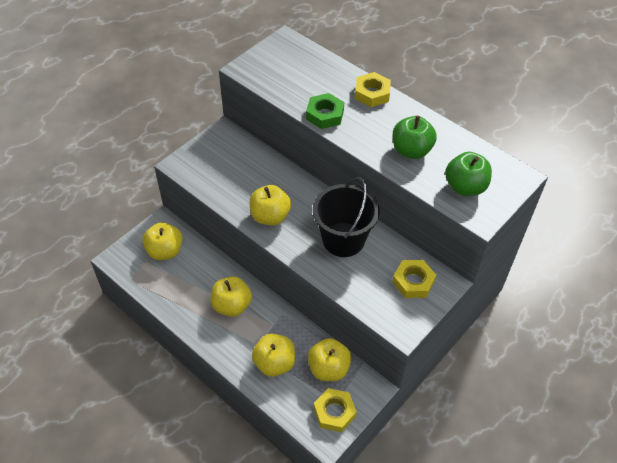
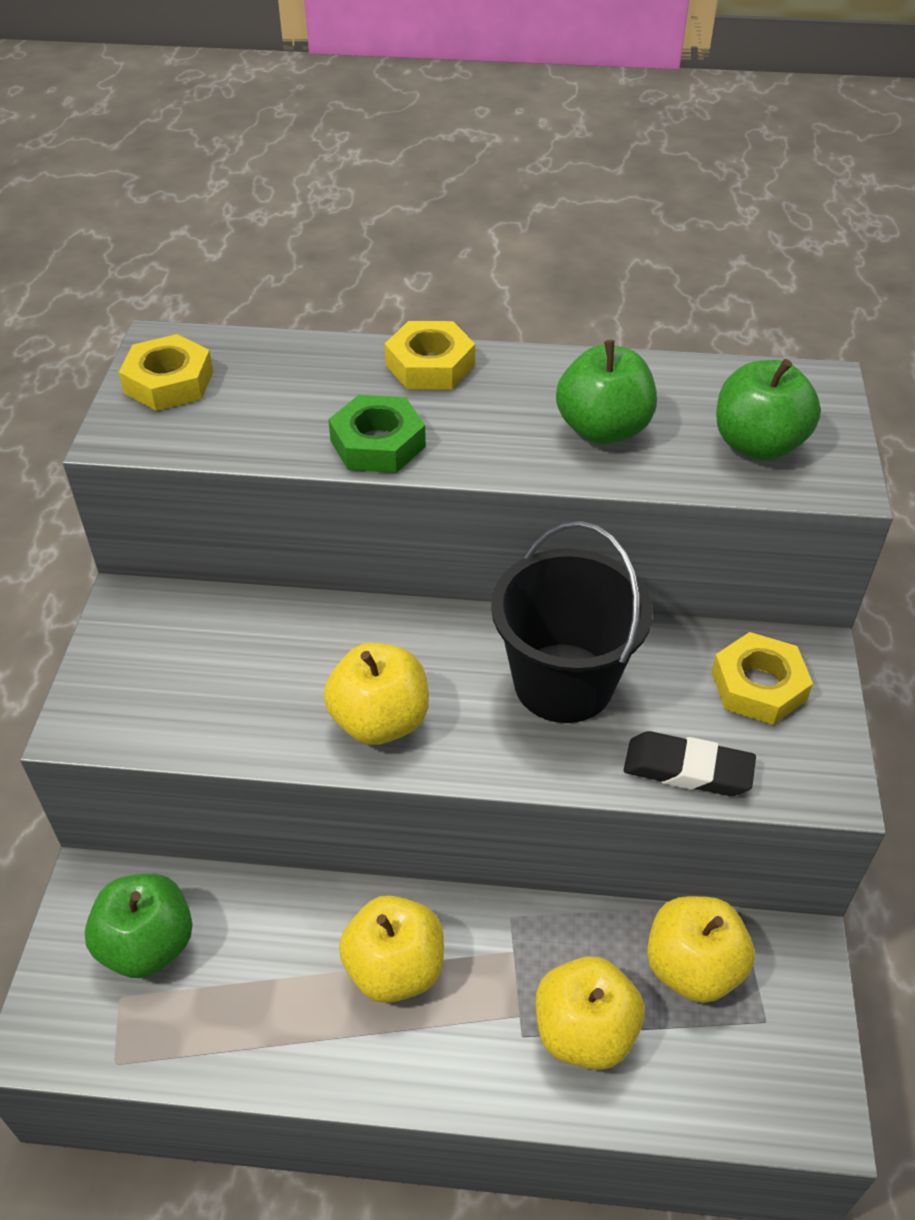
camera: 35 degrees left, 5 degrees down
yellow apple [143,222,182,260] -> green apple [85,874,193,978]
yellow nut [314,388,357,432] -> yellow nut moved to [119,334,213,411]
none -> black eraser [624,731,756,796]

